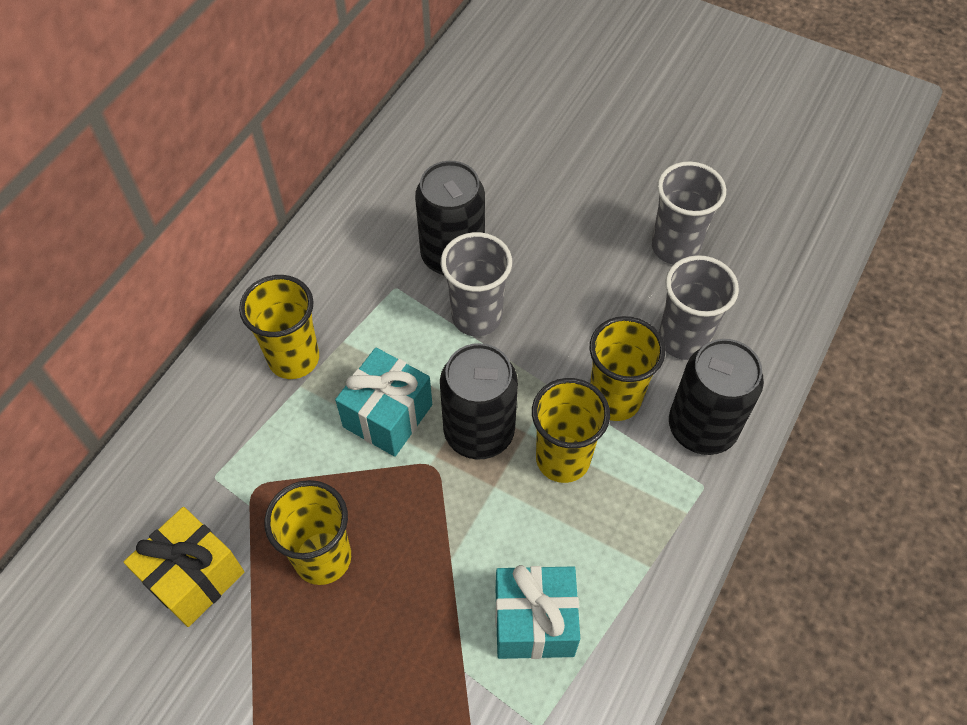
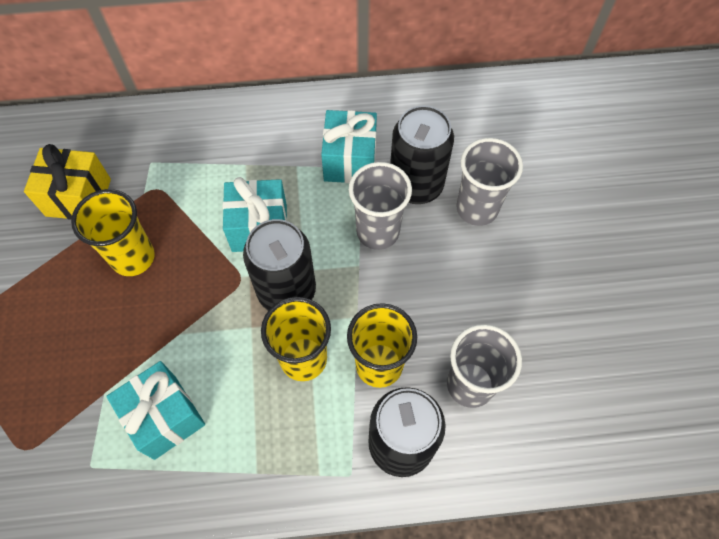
camera: 55 degrees right, 5 degrees up
yellow cup [239,275,319,379] -> none
grey cup [652,161,726,264] -> grey cup moved to [456,138,523,226]
none -> turquoise gift [321,110,377,183]

